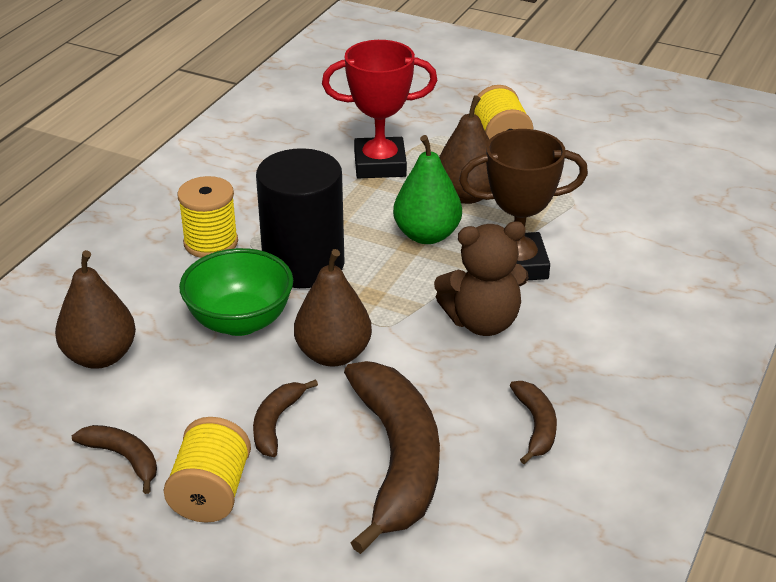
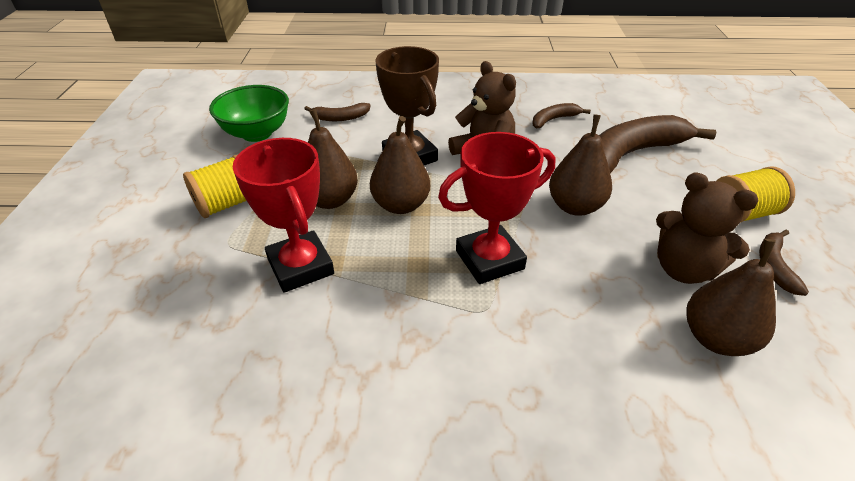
camera: 115 degrees left, 5 degrees up
yellow spool [177,176,238,258] -> none
green bowl [179,248,293,336] -> green bowl moved to [209,85,289,142]
brown banana [253,379,318,457] -> brown banana moved to [304,103,370,121]
black cylinder [256,148,345,288] -> red trophy [438,132,555,284]
green pear [393,135,462,244] -> brown pear [370,116,430,214]
none -> brown teddy bear [656,173,759,284]

